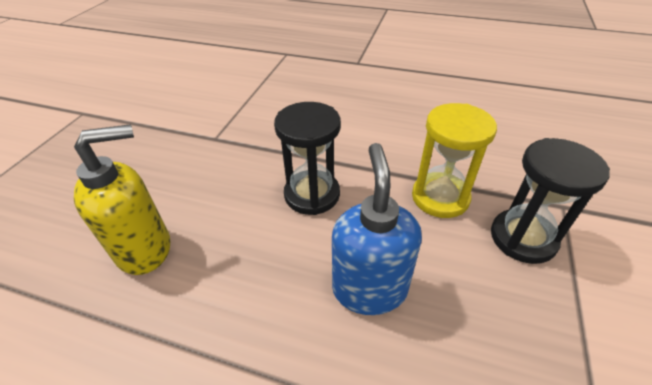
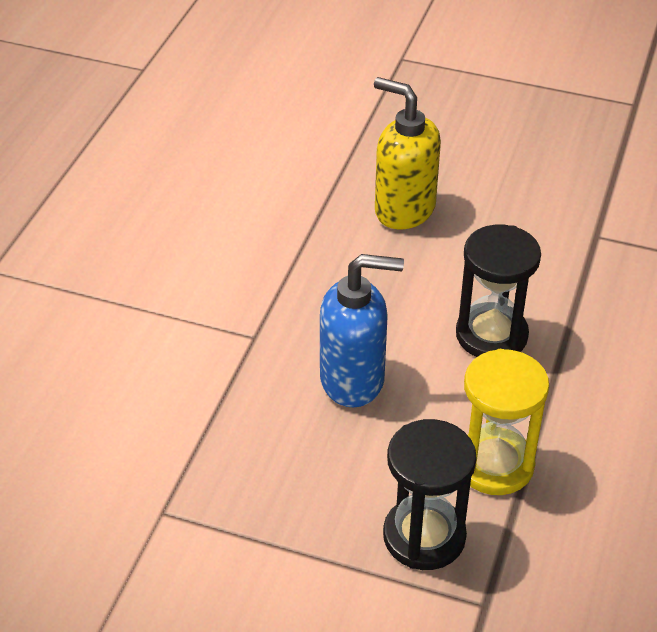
camera: 90 degrees right, 0 degrees up
yellow soap dispenser [74,124,170,275] -> yellow soap dispenser turned 150 degrees clockwise [374,77,441,230]

